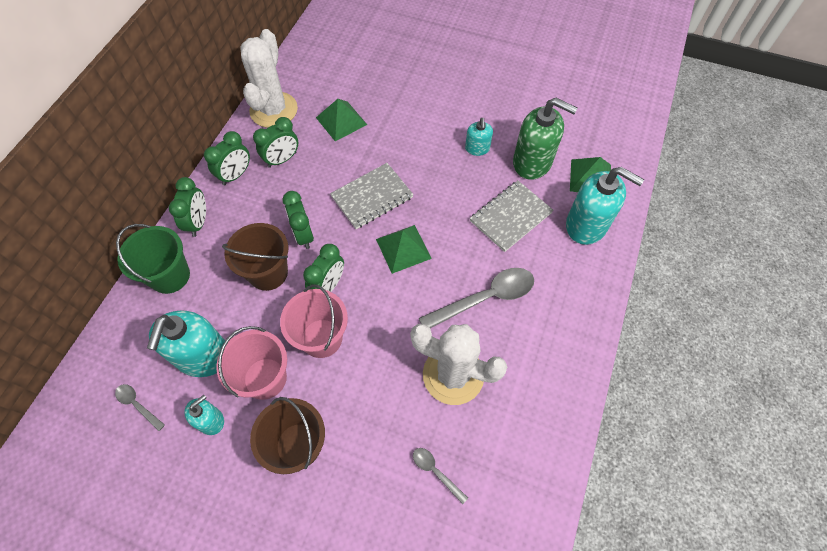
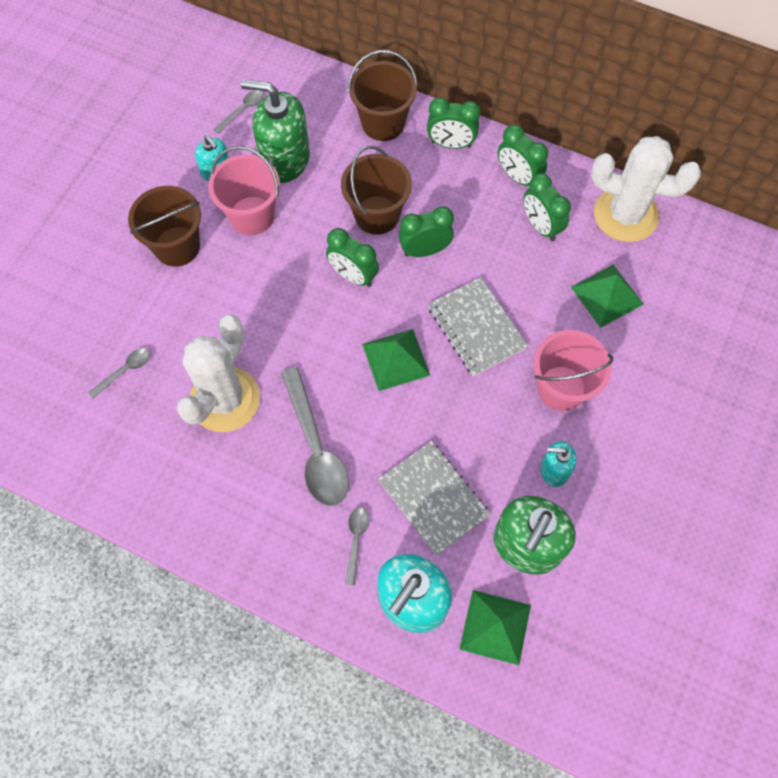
camera: 95 degrees right, 5 degrees up
green bucket [116,224,190,294] -> brown bucket [348,50,418,141]
turquoise soap dispenser [147,310,225,377] -> green soap dispenser [241,80,310,183]
pink bucket [280,285,348,358] -> pink bucket moved to [534,330,614,411]
none -> grey spoon [345,507,369,585]

